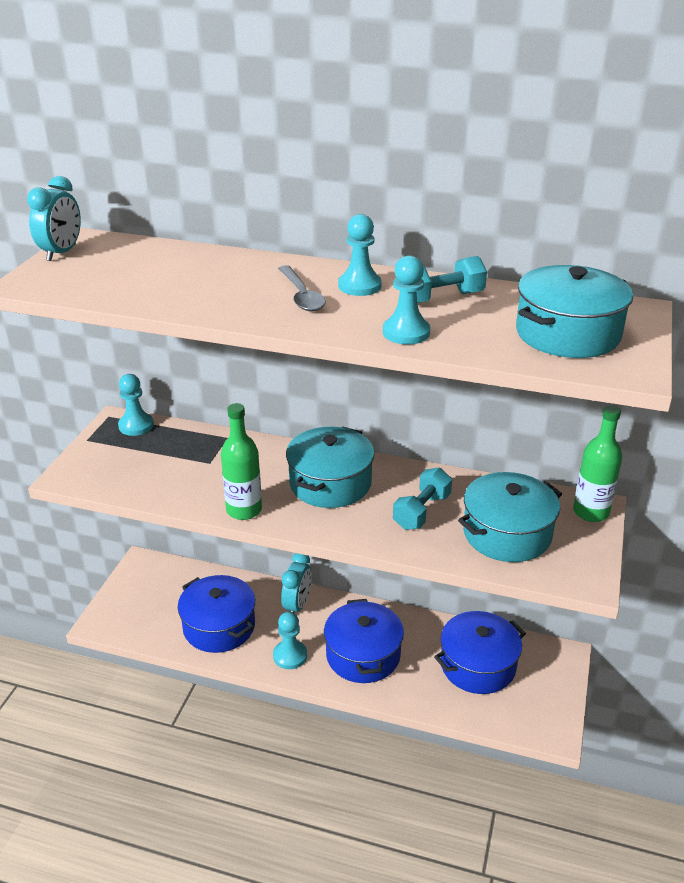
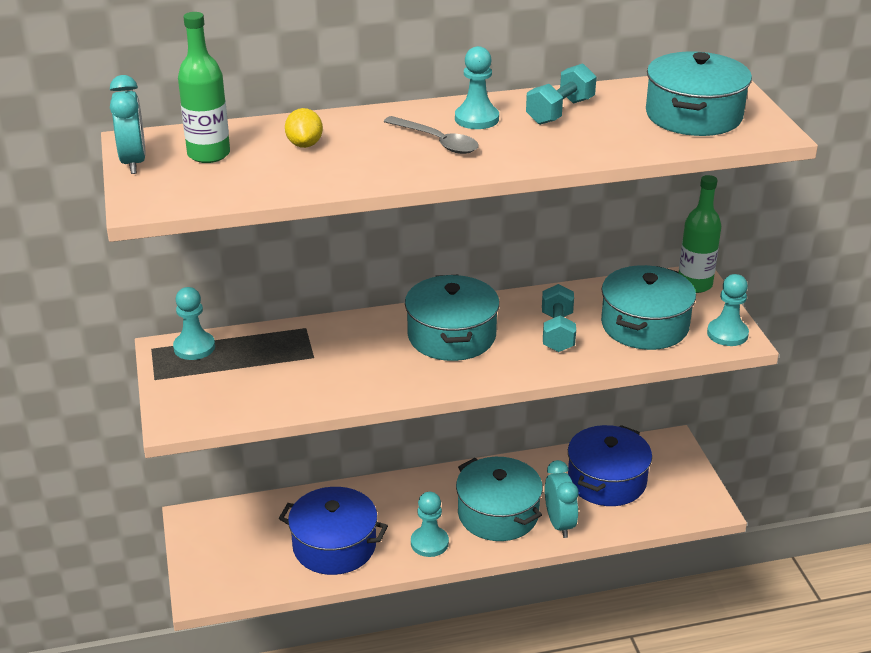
camera: 30 degrees left, 0 degrees up
green bottle [221,403,262,520] -> green bottle moved to [178,12,230,163]
turquoise clock [281,553,312,613] -> turquoise clock moved to [545,460,578,538]
blue pot [324,599,404,683] -> turquoise pot [456,457,543,541]
turquoise pawn [383,255,430,345] -> turquoise pawn moved to [707,274,749,346]
none -> yellow lemon [285,108,323,148]

